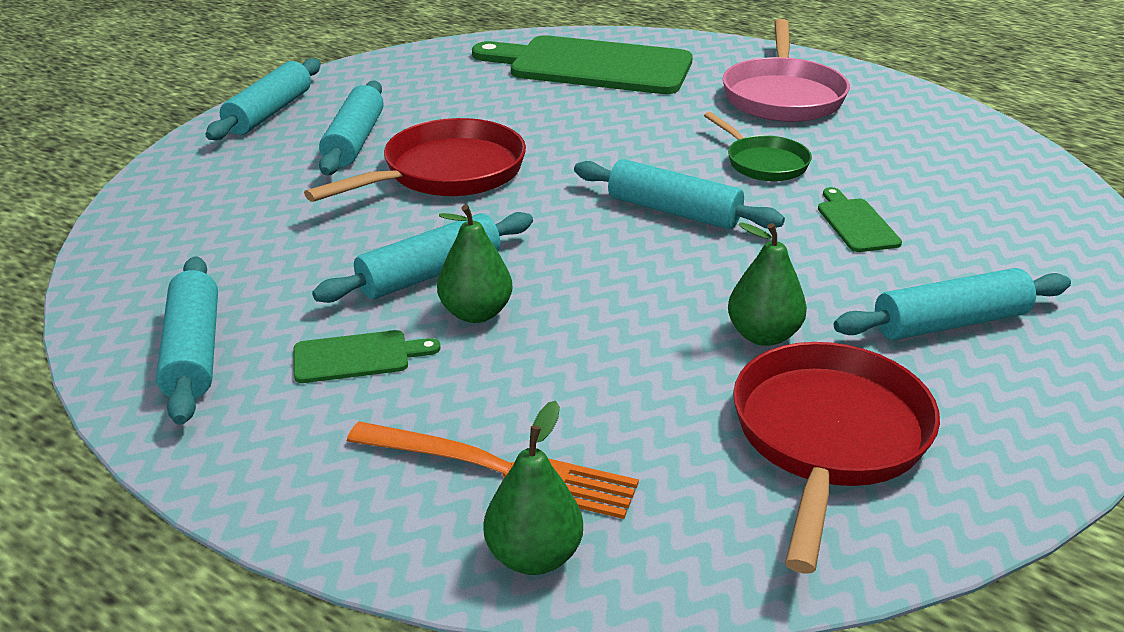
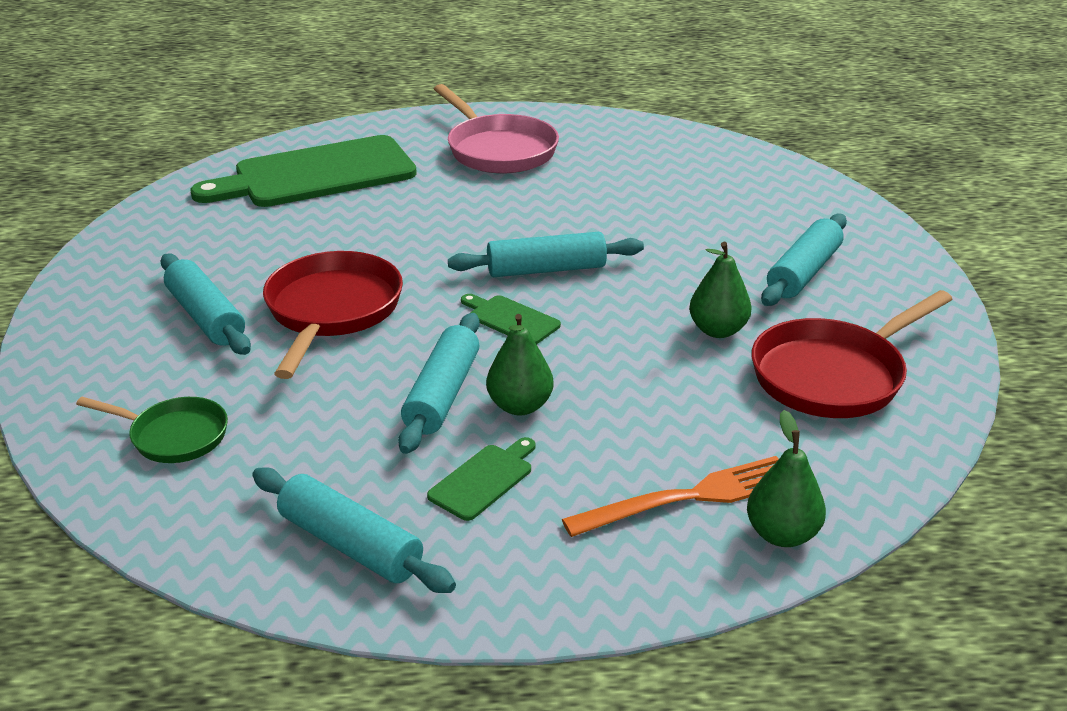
camera: 40 degrees left, 0 degrees up
turquoise rolling pin [205,58,321,140] -> none
green pan [704,112,812,181] -> green pan moved to [76,397,228,463]
red pan [733,342,940,574] -> red pan turned 105 degrees counterclockwise [752,290,953,418]
green cutting board [818,187,902,252] -> green cutting board moved to [461,294,561,344]

